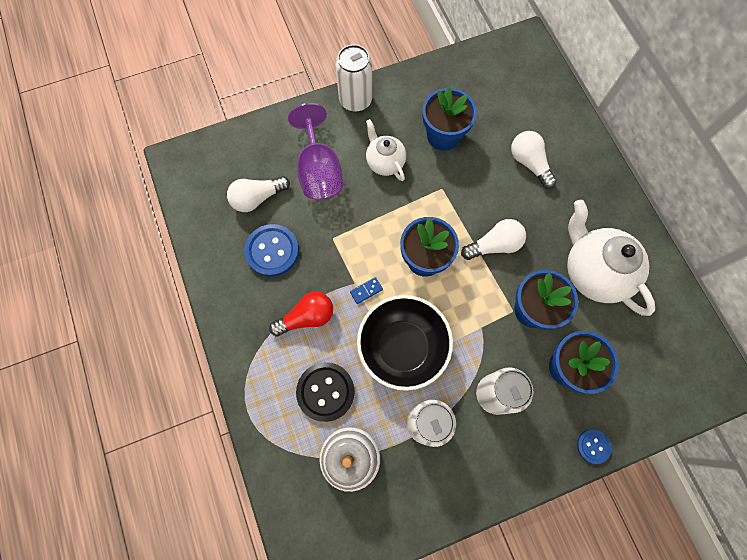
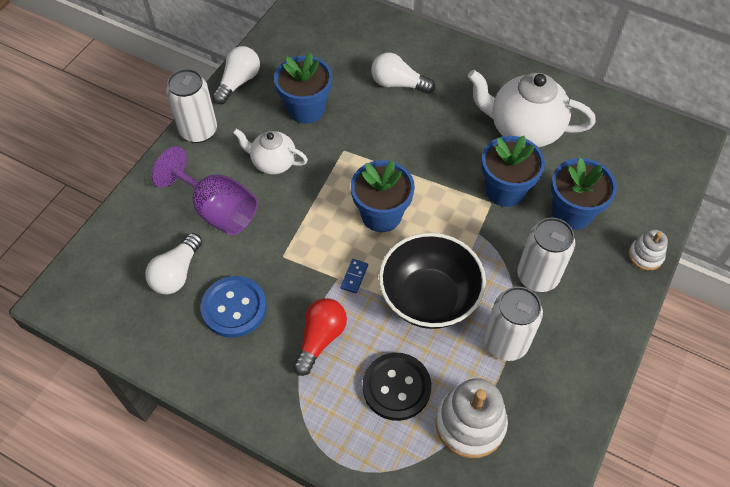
camera: 40 degrees left, 15 degrees down
white light bulb [461,219,526,260] -> white light bulb moved to [212,46,260,104]
blue button [577,430,611,464] -> white stacking toy [629,229,668,271]

